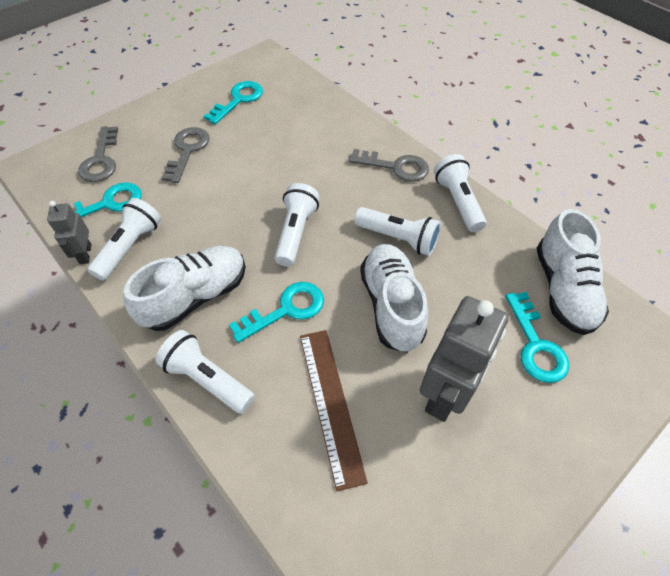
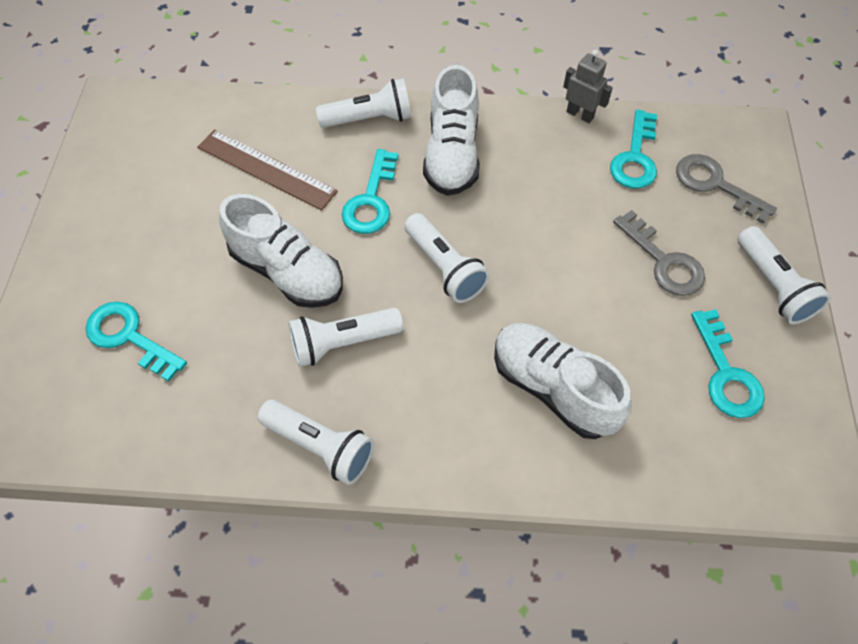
camera: 135 degrees right, 5 degrees up
white flashlight [87,198,161,281] -> white flashlight moved to [738,226,831,324]
grey key [348,149,429,182] -> none
grey robot [420,296,508,422] -> none
white shoe [537,209,609,335] -> white shoe moved to [494,323,632,439]

